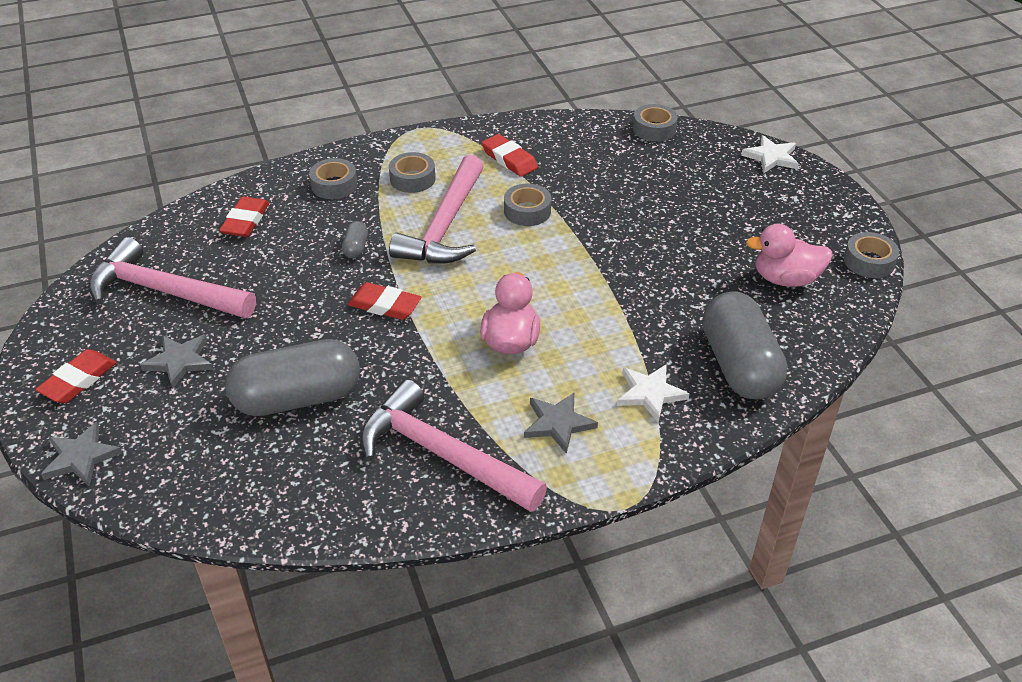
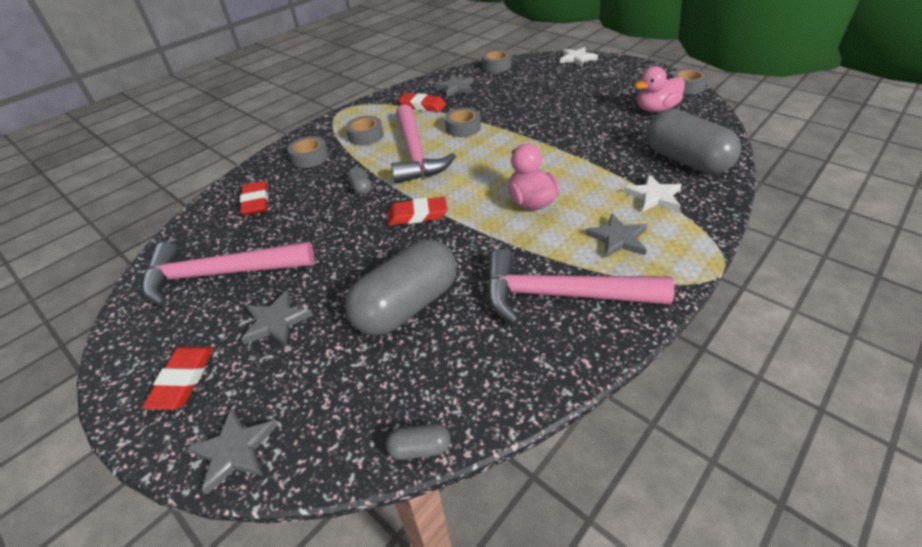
camera: 25 degrees left, 0 degrees up
none -> grey capsule [386,424,451,460]
none -> grey star [435,75,474,97]

